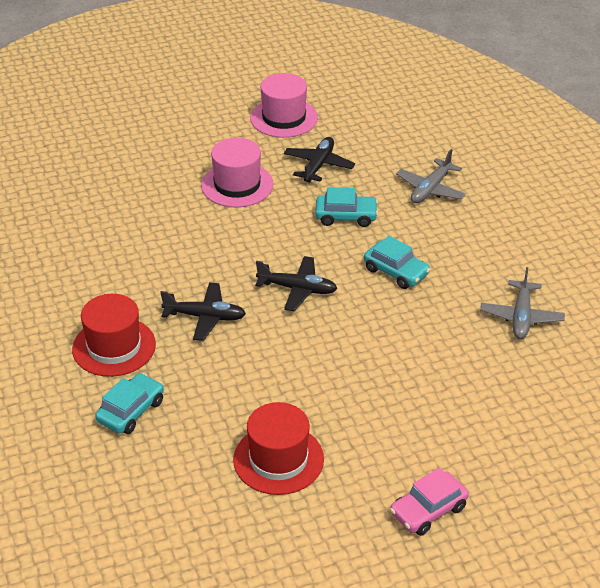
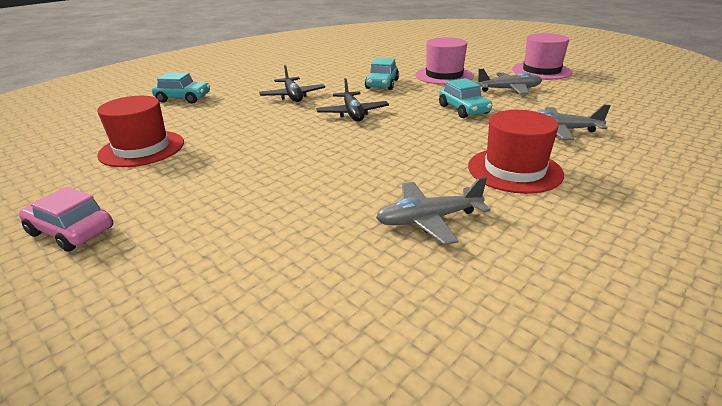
camera: 65 degrees right, 10 degrees down
red hat [72,294,156,377] -> red hat moved to [468,110,564,194]
black plane [284,137,355,183] -> grey plane [476,69,542,94]
turquoise car [364,236,430,289] -> turquoise car moved to [365,58,399,90]

